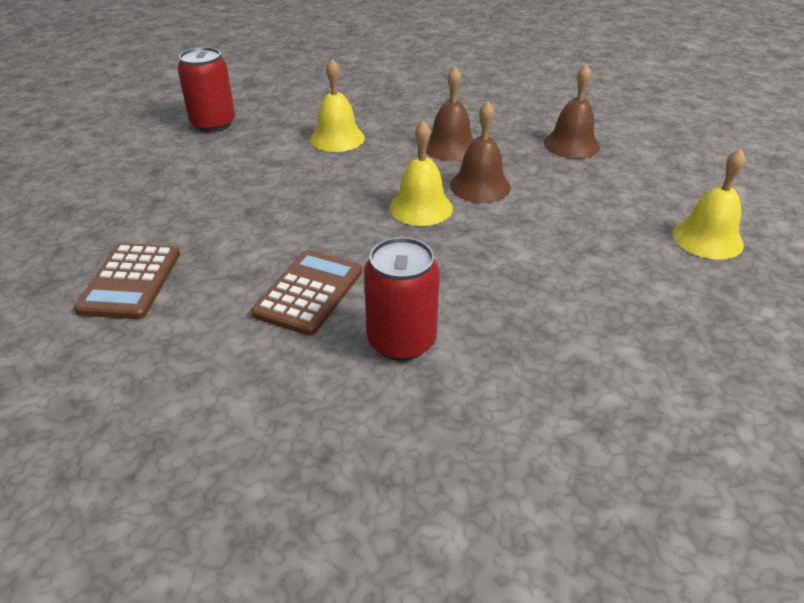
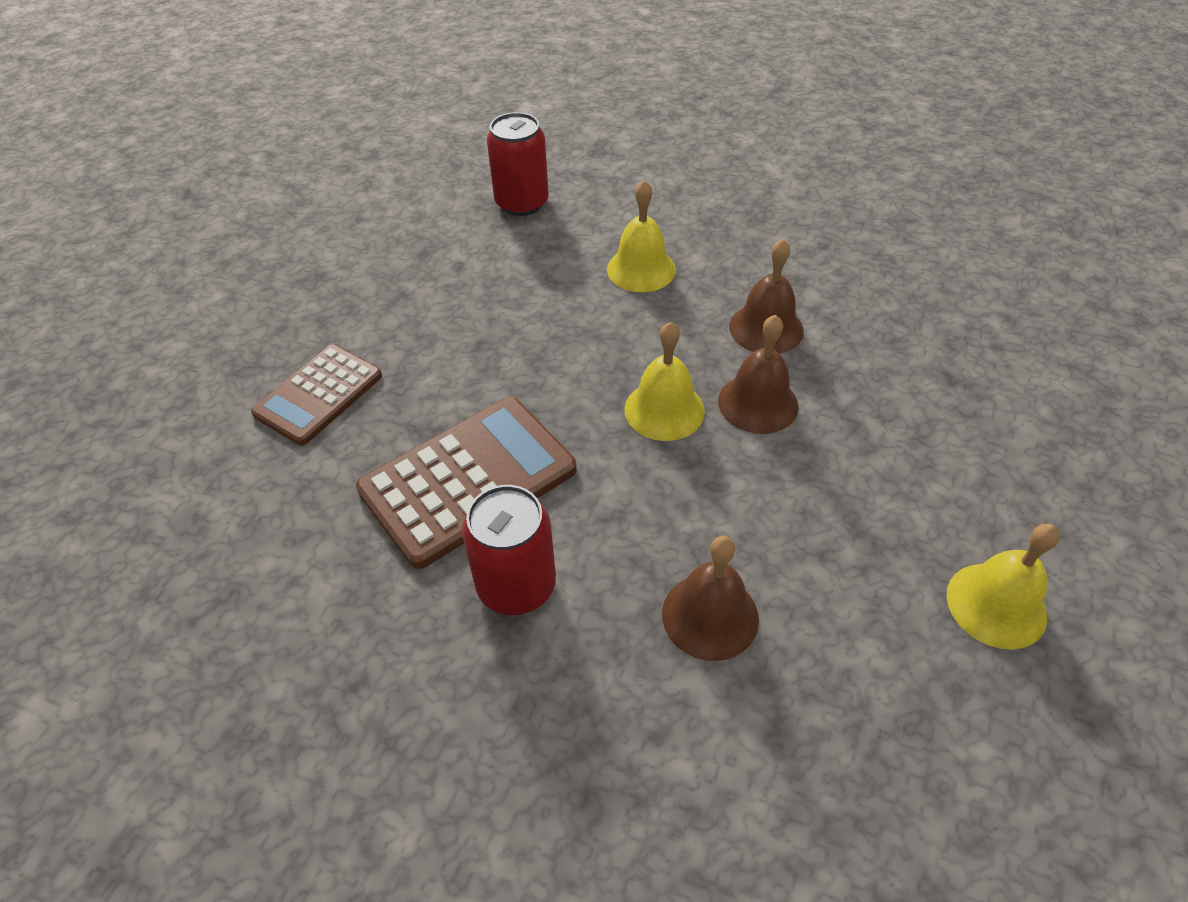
camera: 30 degrees right, 10 degrees up
brown calculator [251,250,362,336] -> brown calculator [356,397,577,569], size x1.53
brown bell [544,64,600,159] -> brown bell moved to [662,536,759,661]

